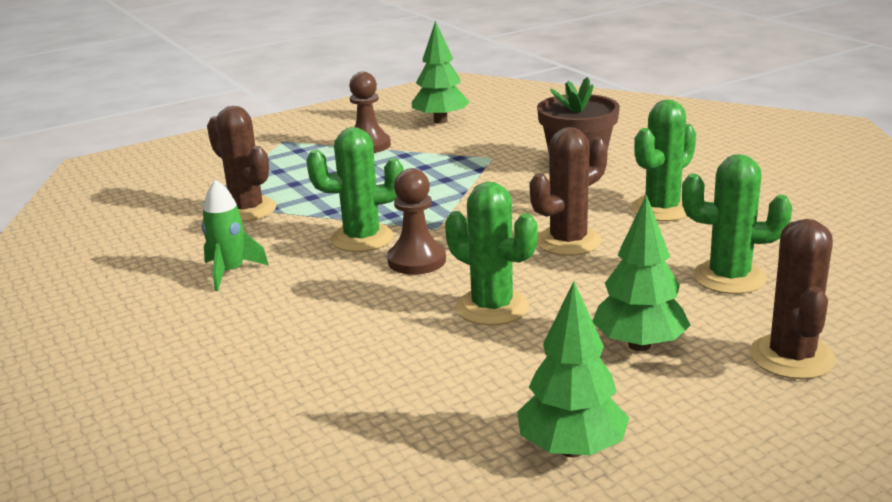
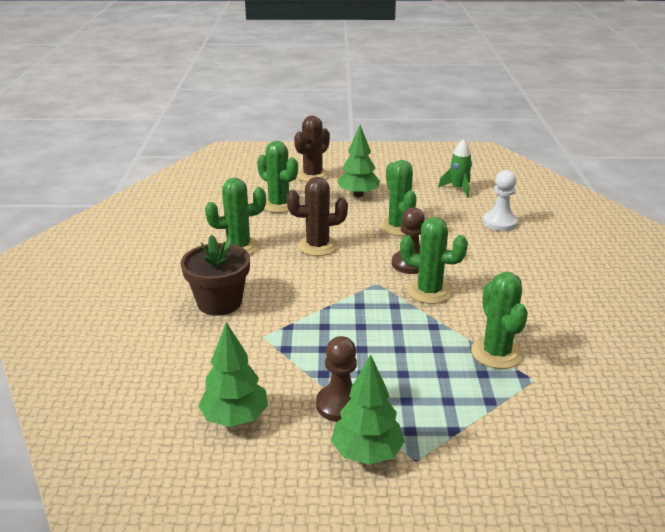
camera: 150 degrees left, 5 degrees up
green rocket [201,179,269,291] -> green rocket moved to [438,139,472,198]
brown cactus [207,106,276,222] -> green cactus [471,272,528,369]
green tree [517,281,629,457] -> green tree moved to [331,354,405,465]
none -> white pawn [483,170,518,231]

